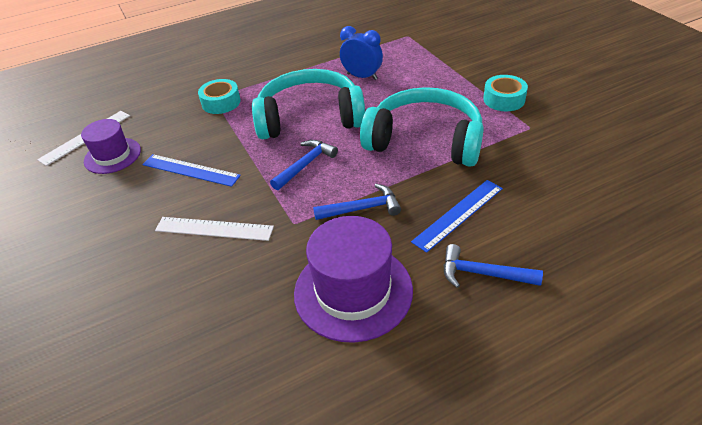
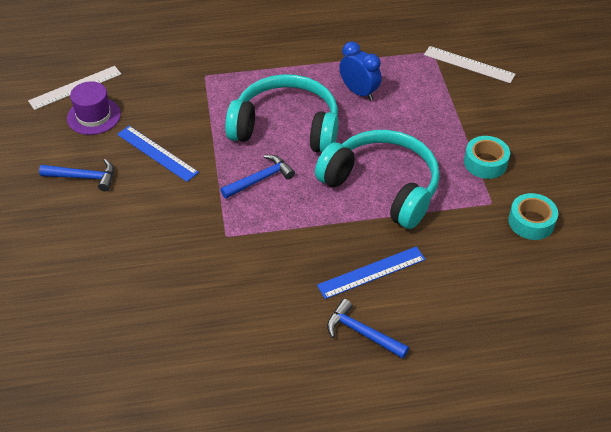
camera: 15 degrees right, 5 degrees up
white ruler [155,217,274,241] -> white ruler moved to [424,46,516,83]
turquoise tape [198,79,241,114] -> turquoise tape moved to [508,193,558,240]
purple hat [294,216,413,343] -> none
blue hammer [313,184,401,220] -> blue hammer moved to [39,159,114,191]

